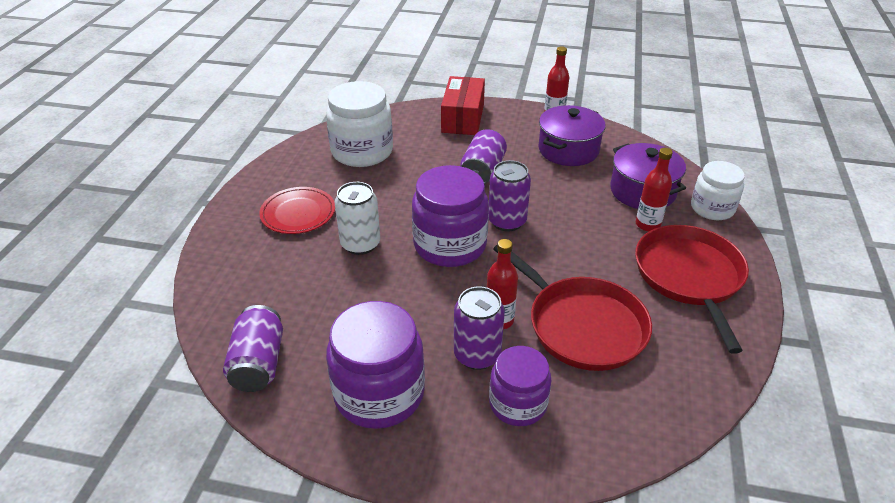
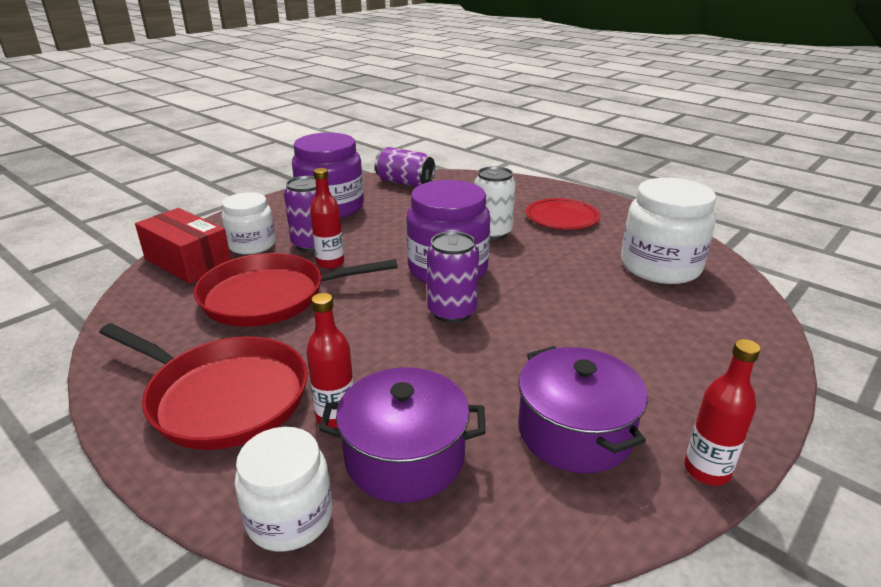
camera: 120 degrees right, 10 degrees down
red box [441,76,485,135] -> red box moved to [135,208,231,284]
purple can [461,129,507,184] -> none
purple jar [489,346,551,426] -> white jar [221,192,276,255]

